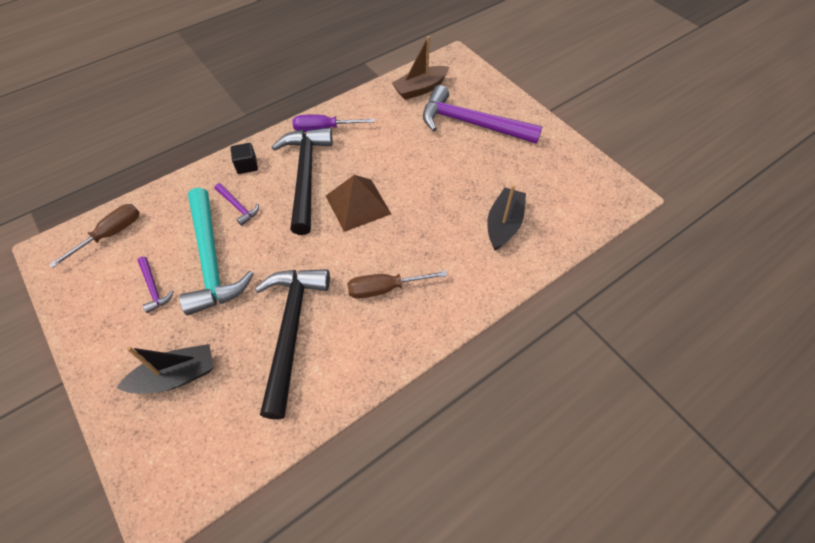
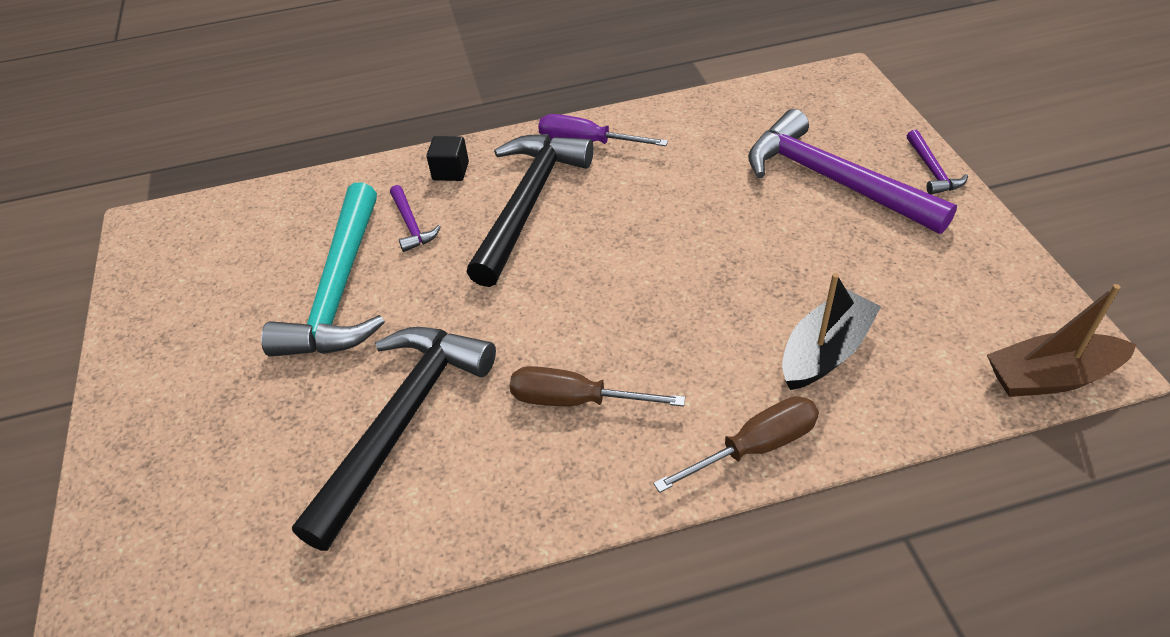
camera: 25 degrees right, 10 degrees down
brown screwdriver [49,204,140,268] -> brown screwdriver moved to [653,396,819,493]
black boat [116,344,214,394] -> none
purple hammer [137,256,174,313] -> purple hammer moved to [907,130,968,194]
brown pyramid [326,175,391,232] -> none
brown boat [392,36,449,100] -> brown boat moved to [987,284,1137,397]

